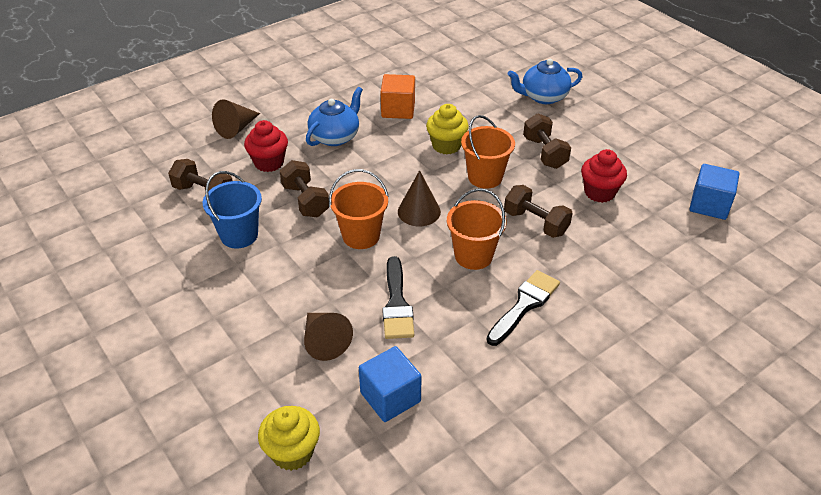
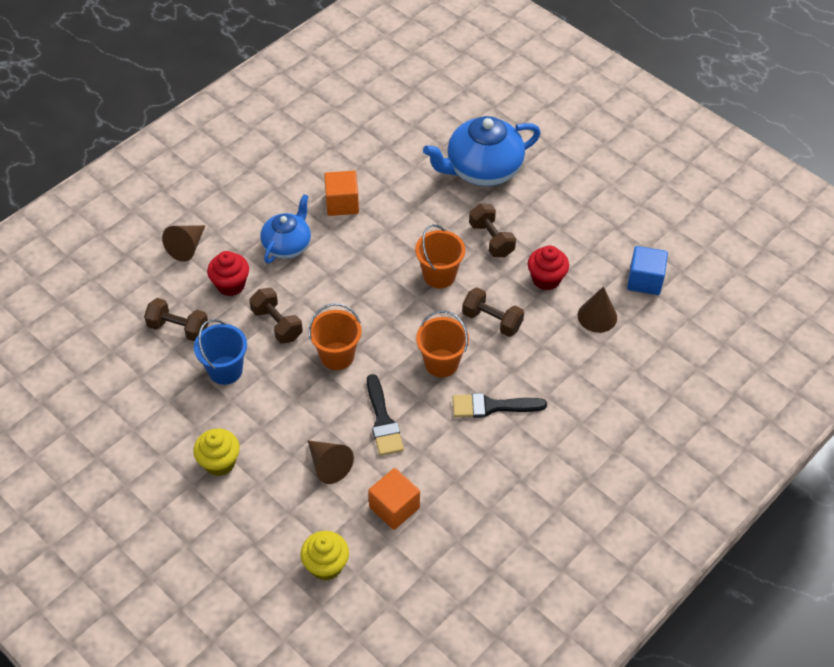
camera: 10 degrees left, 10 degrees up
blue cube [359,346,422,422] -> orange cube [368,468,420,530]
brown cone [398,170,441,226] -> brown cone moved to [578,287,617,333]
yellow cupcake [426,104,469,154] -> yellow cupcake moved to [193,429,240,476]
black brush [486,270,560,346] -> black brush turned 120 degrees counterclockwise [453,393,547,418]
blue teapot [507,59,582,104] -> blue teapot [423,116,541,186], size x1.61

